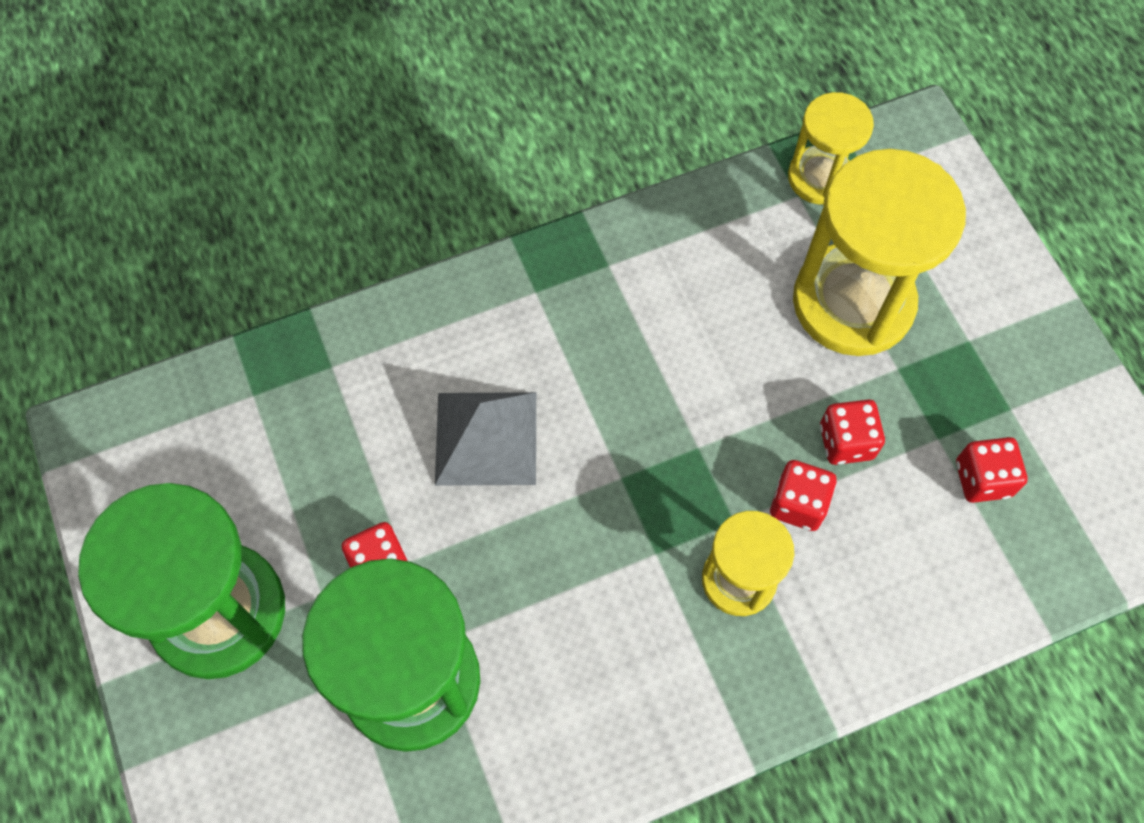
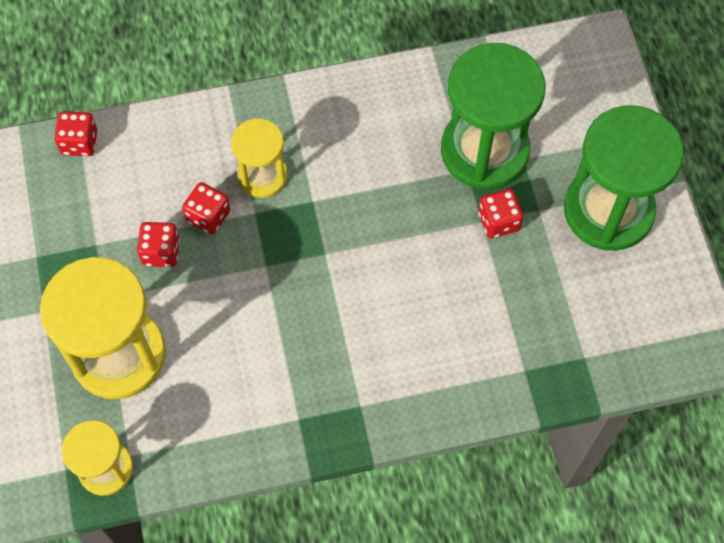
camera: 170 degrees left, 0 degrees up
grey pyramid [435,392,536,486] -> none
red dice [956,437,1027,503] -> red dice moved to [54,111,97,156]

